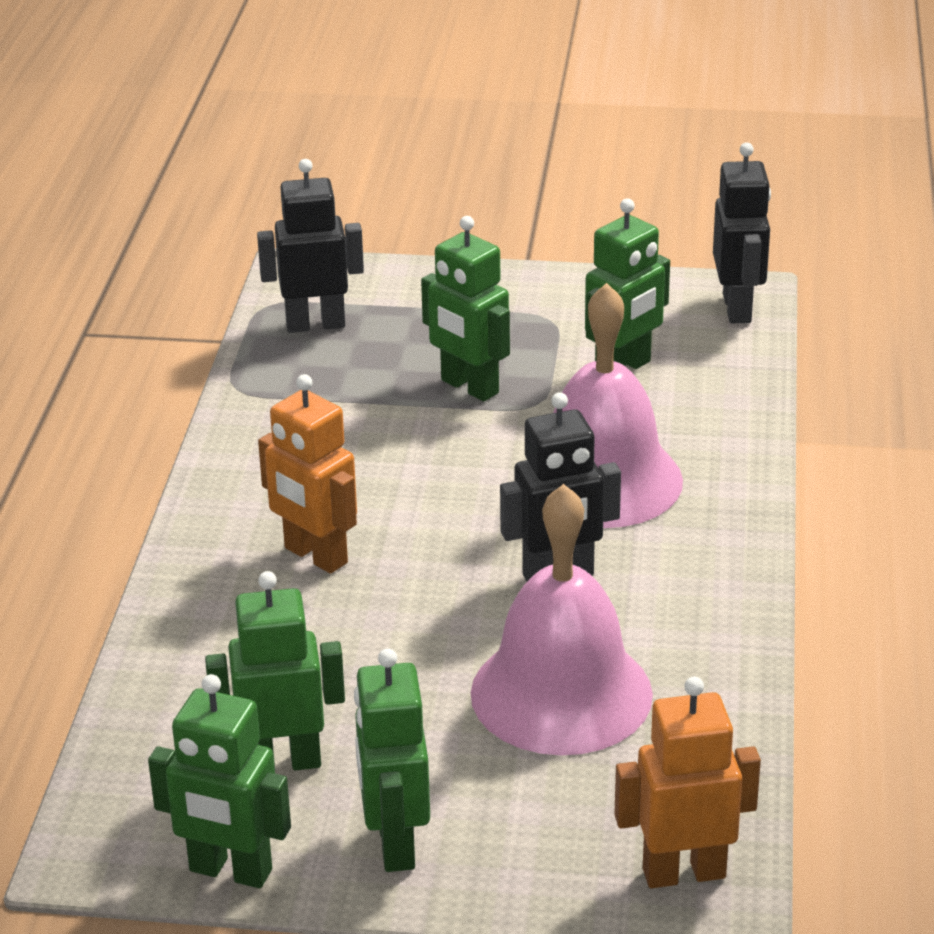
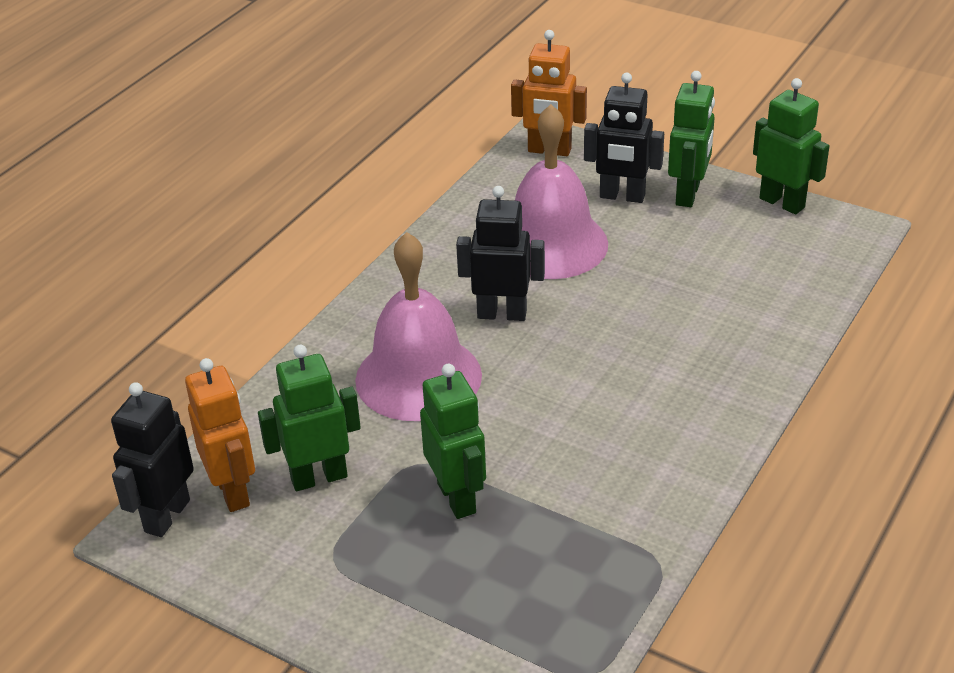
camera: 155 degrees left, 5 degrees up
green robot [205,571,345,770] -> none
black robot [257,159,364,333] -> black robot moved to [584,73,664,203]
orange robot [258,374,357,574] -> orange robot moved to [185,358,255,512]

